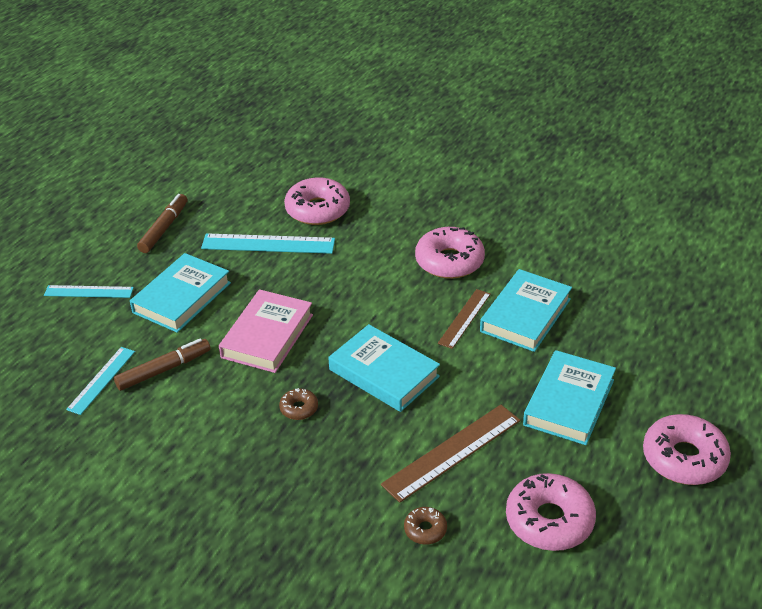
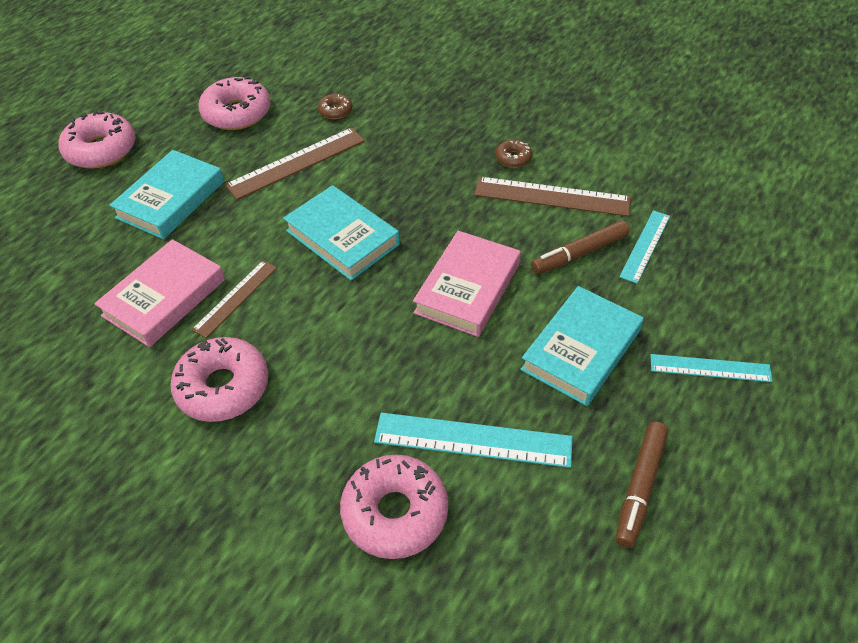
camera: 175 degrees left, 10 degrees up
brown donut [279,388,318,420] -> brown donut moved to [495,140,532,168]
turquoise book [480,269,572,352] -> pink book [94,239,225,347]
none -> brown ruler [474,176,631,216]

